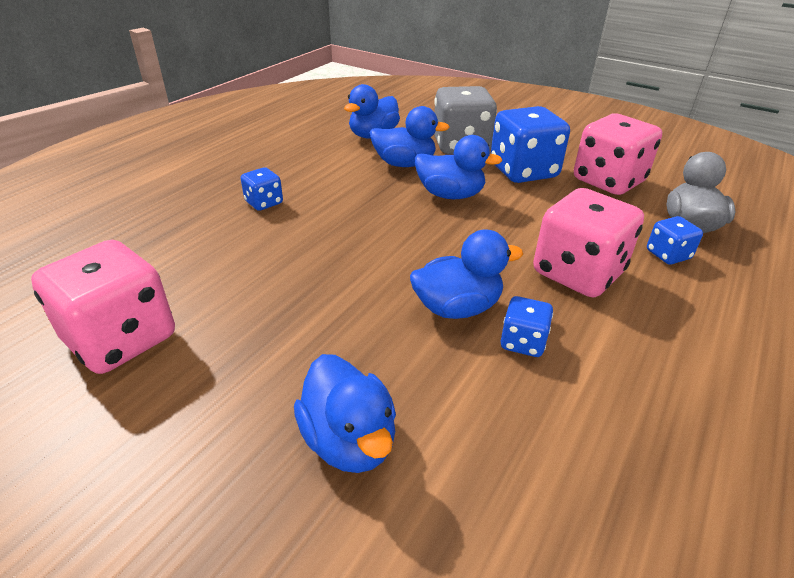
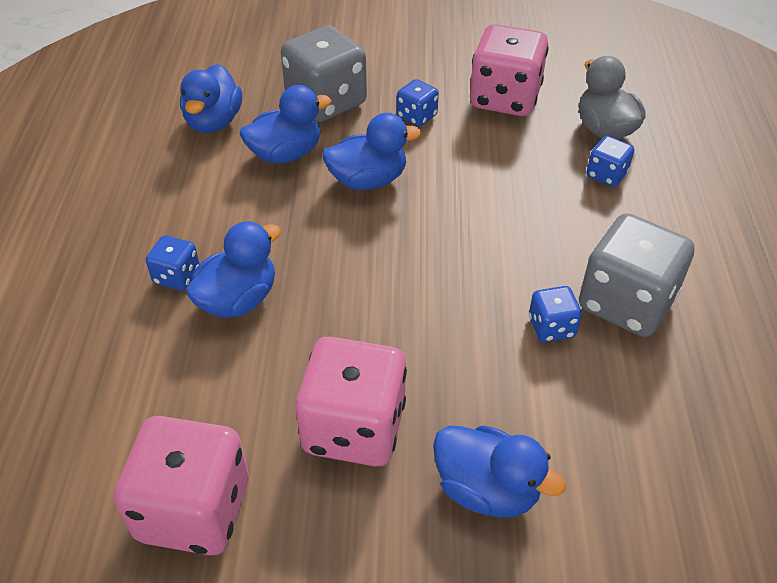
camera: 30 degrees left, 10 degrees up
blue duck [410,229,523,319] -> blue duck moved to [186,221,281,318]
blue dice [490,106,570,183] -> blue dice [397,79,439,127], size x0.49
pink dice [533,188,644,298] -> pink dice moved to [296,337,407,467]
none -> grey dice [579,213,695,337]

